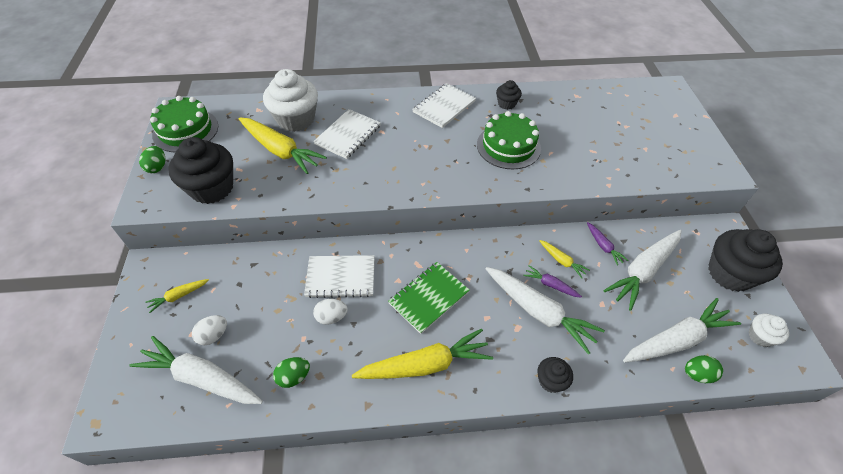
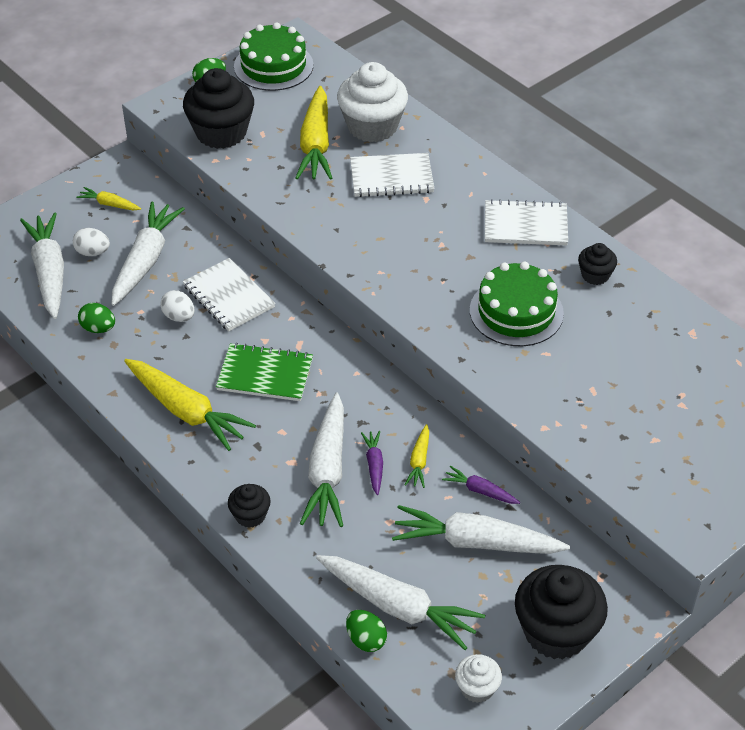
camera: 55 degrees right, 5 degrees down
purple carrot [587,222,628,266] -> purple carrot turned 90 degrees clockwise [442,466,520,504]
none -> white carrot [111,201,185,306]

